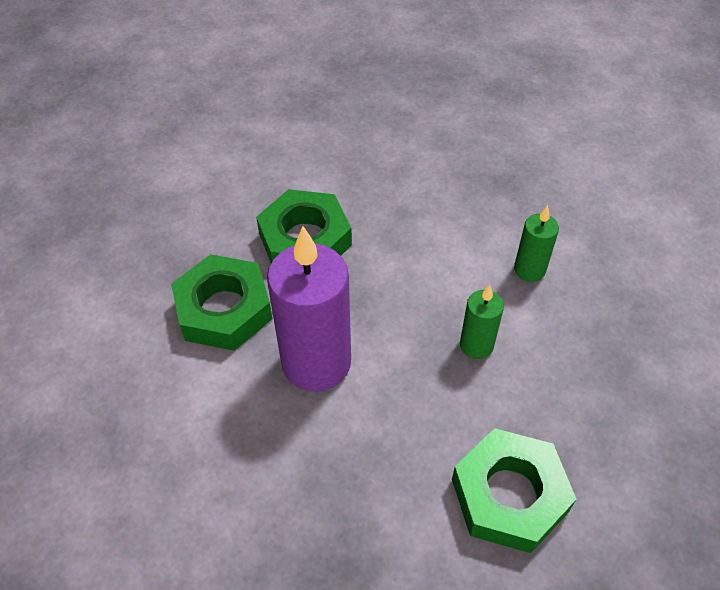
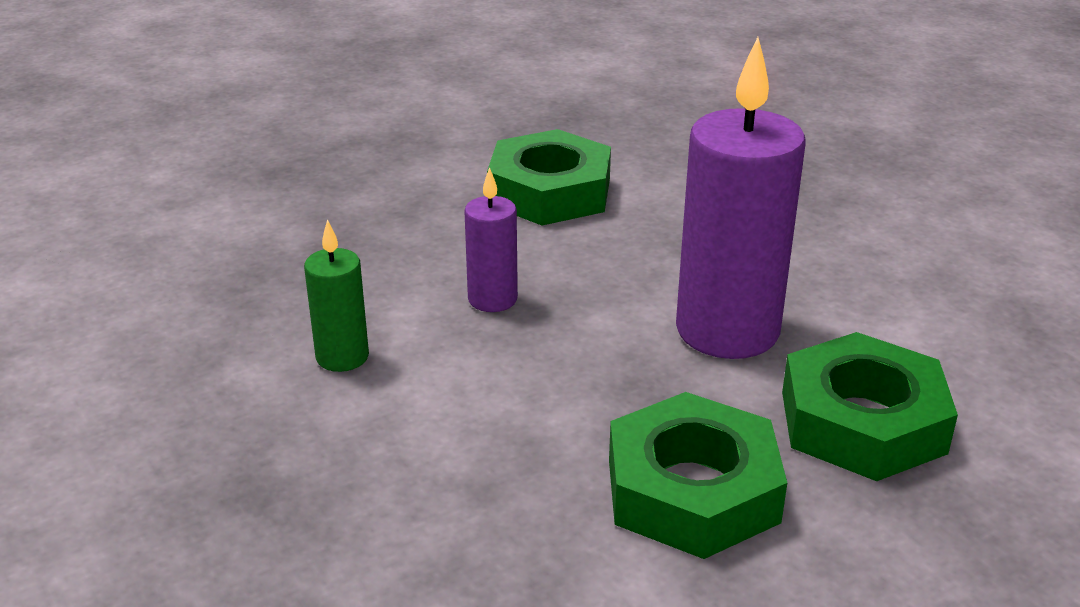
camera: 160 degrees left, 20 degrees down
green candle [460,285,504,359] -> purple candle [464,167,518,312]

